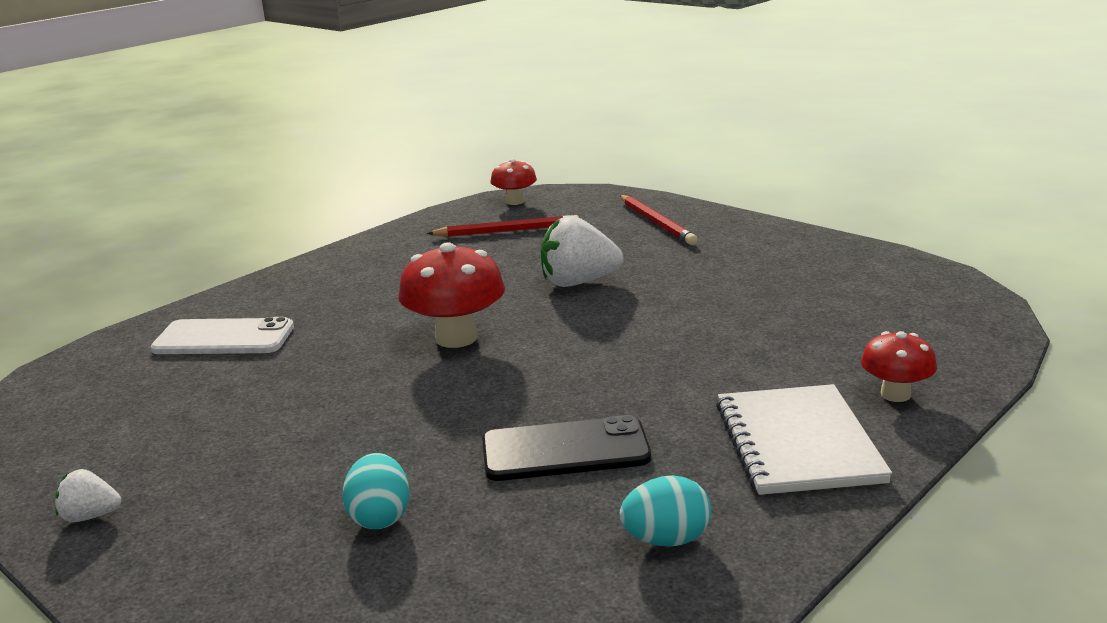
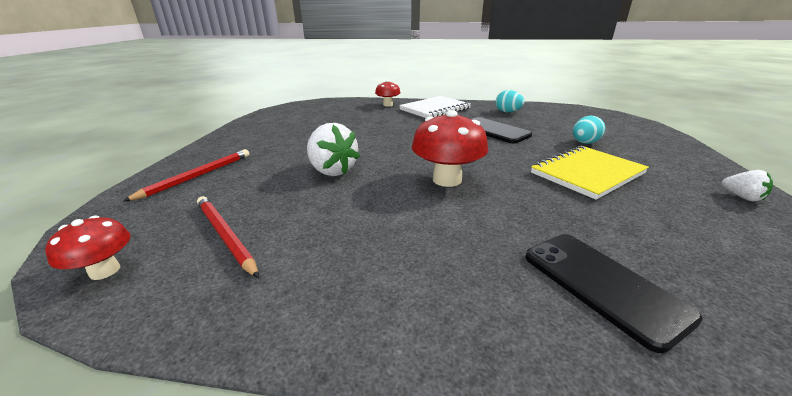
camera: 125 degrees left, 5 degrees up
white phone [151,317,294,354] -> black phone [525,234,703,353]
none -> yellow notebook [531,146,649,200]

